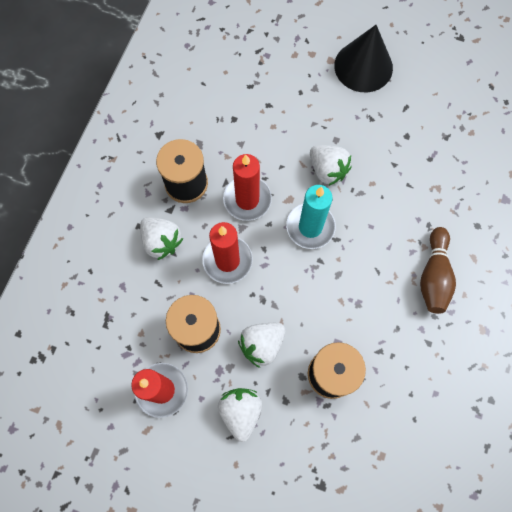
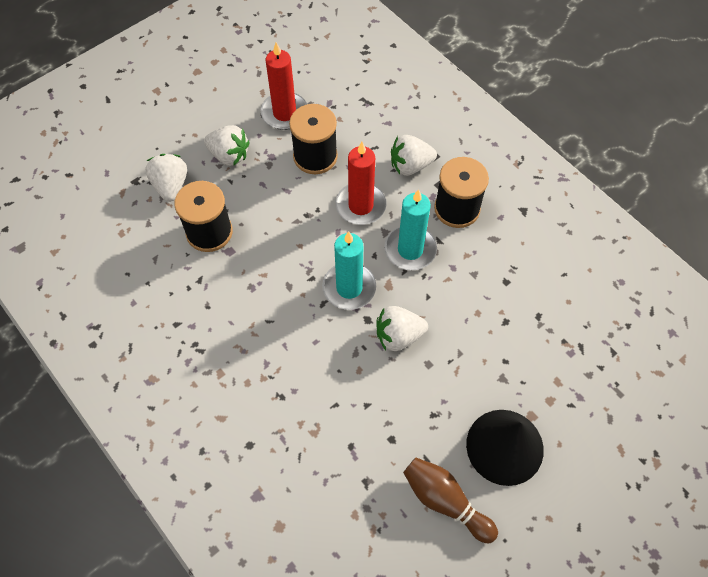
camera: 120 degrees right, 10 degrees down
red candle [223,154,272,221] -> turquoise candle [384,189,437,270]
white strawberry [238,323,286,368] -> white strawberry moved to [145,154,187,202]
brown bowling pin [420,227,456,314] -> brown bowling pin moved to [403,457,498,544]

